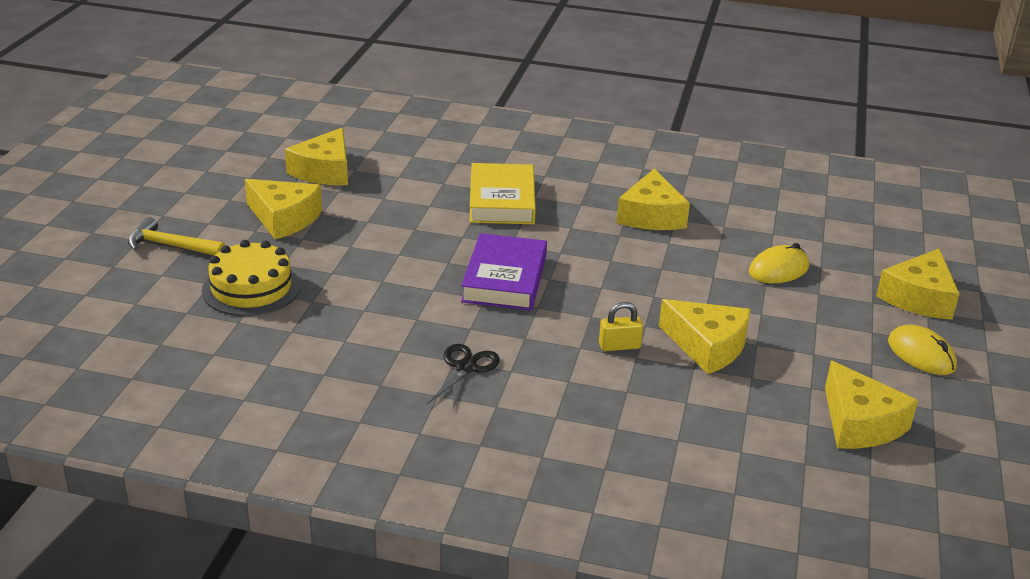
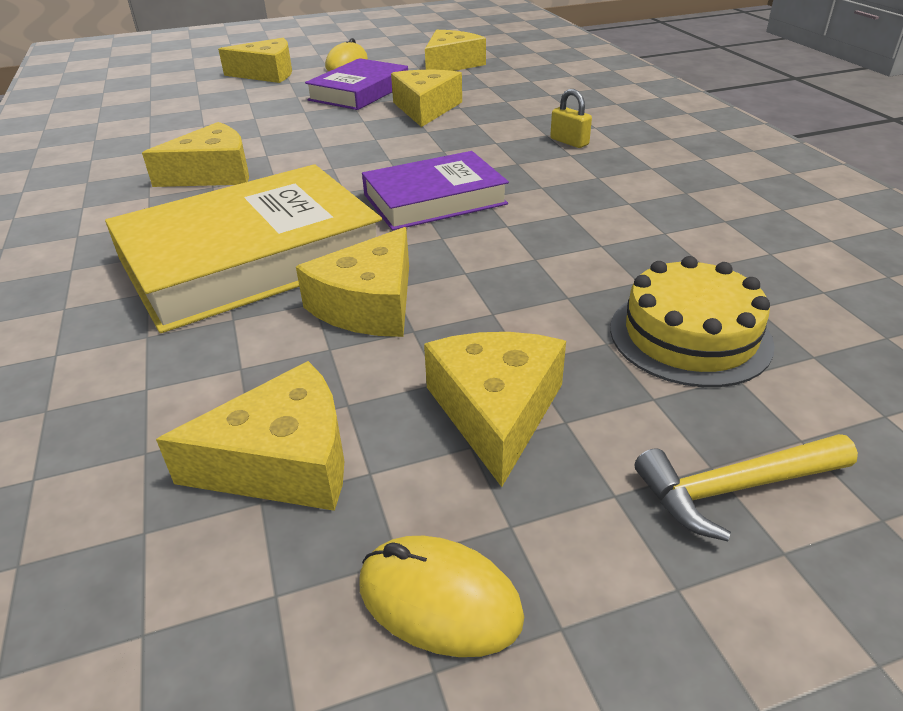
camera: 120 degrees left, 5 degrees up
yellow hammer [128,217,225,256] -> yellow hammer turned 90 degrees clockwise [635,434,858,541]
black scissors [427,344,500,409] -> none
yellow book [469,163,536,224] -> yellow book [105,164,382,333], size x1.61
yellow padlock [599,302,643,351] -> yellow padlock moved to [550,89,592,148]
yellow mouse [749,243,809,283] -> yellow mouse moved to [359,536,524,657]
none -> yellow cheese [296,227,409,337]
none -> purple book [305,58,408,110]

